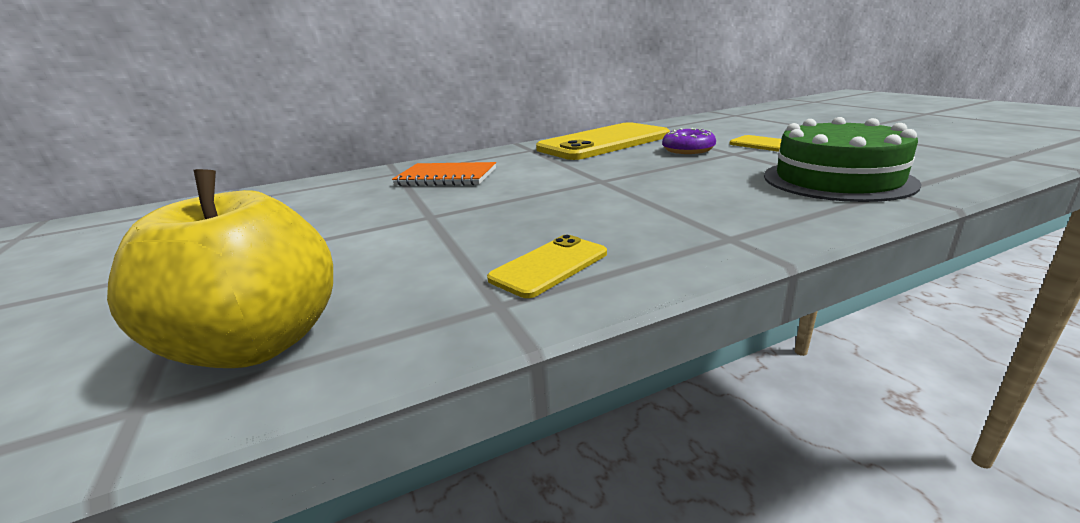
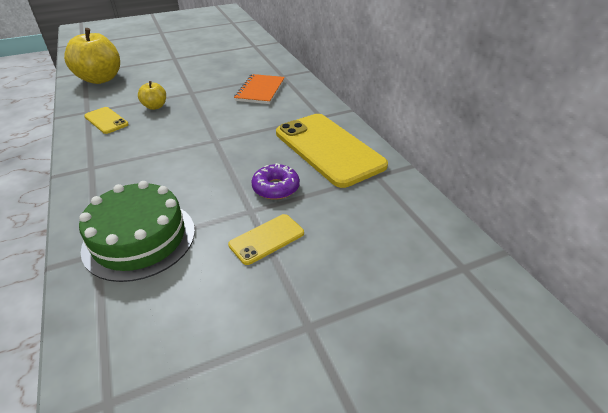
camera: 90 degrees right, 15 degrees up
none -> yellow apple [138,81,166,110]

